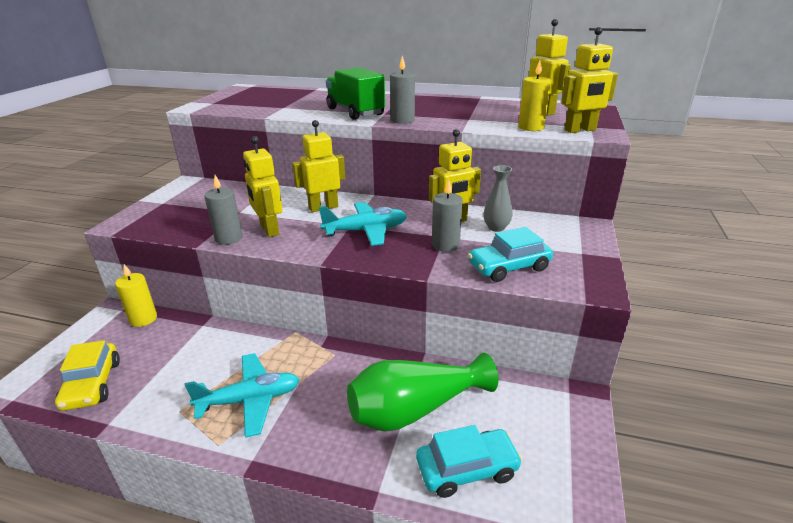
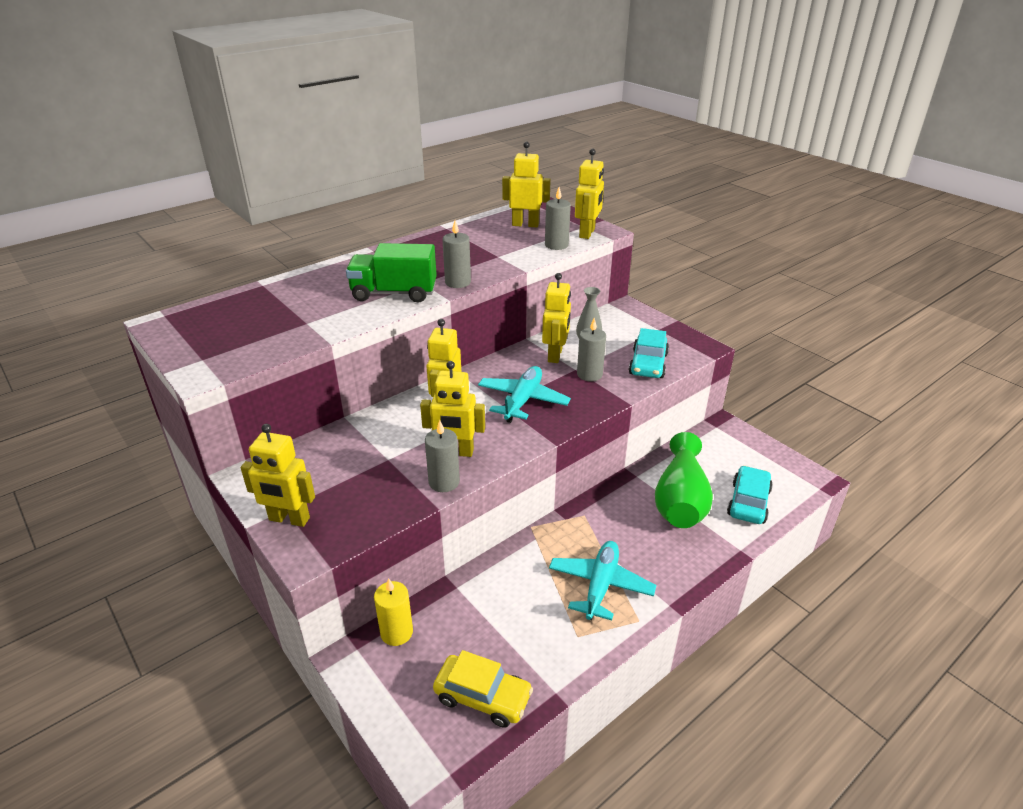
camera: 55 degrees left, 5 degrees up
yellow candle [518,60,551,131] -> grey candle [545,187,571,250]
none -> yellow robot [241,424,315,527]

